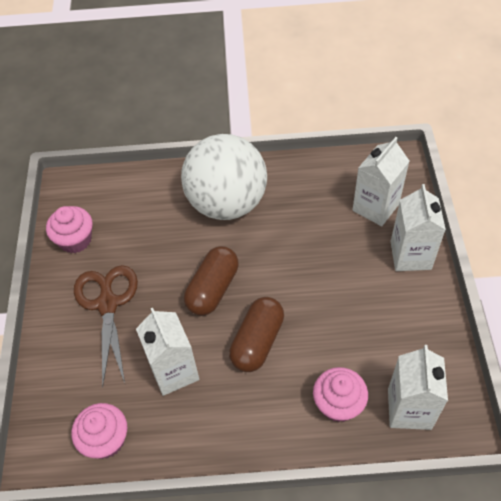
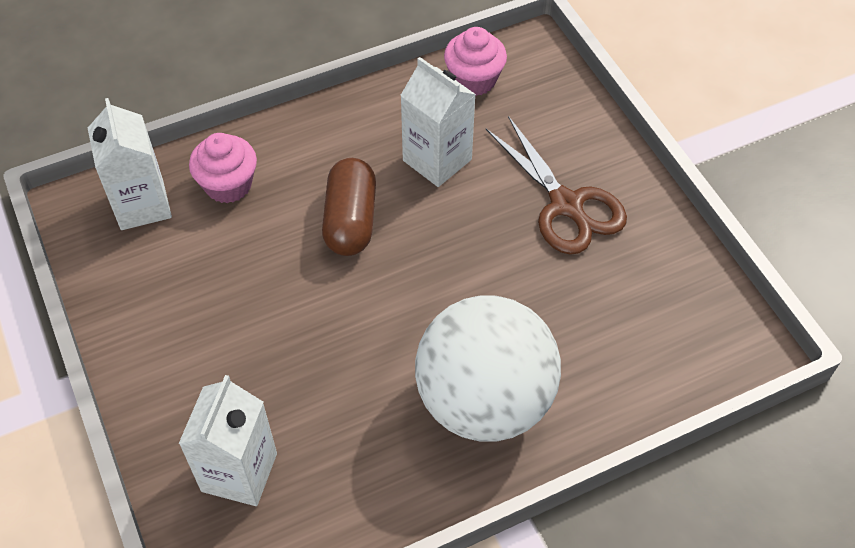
camera: 155 degrees right, 0 degrees up
pink cupcake [46,206,93,253] -> none
brown capsule [184,246,239,316] -> none
white carton [390,184,446,271] -> none

